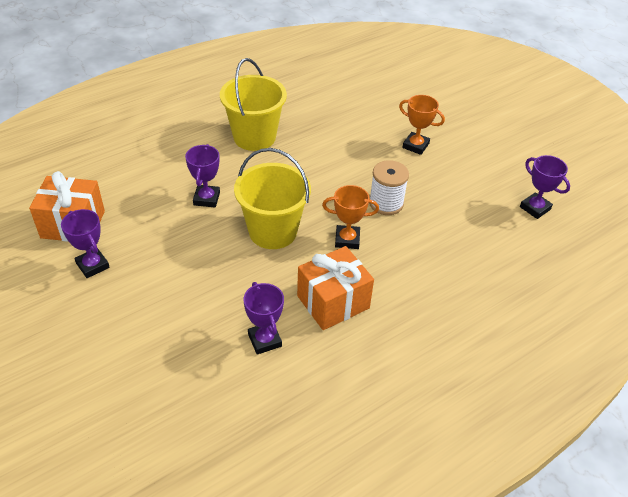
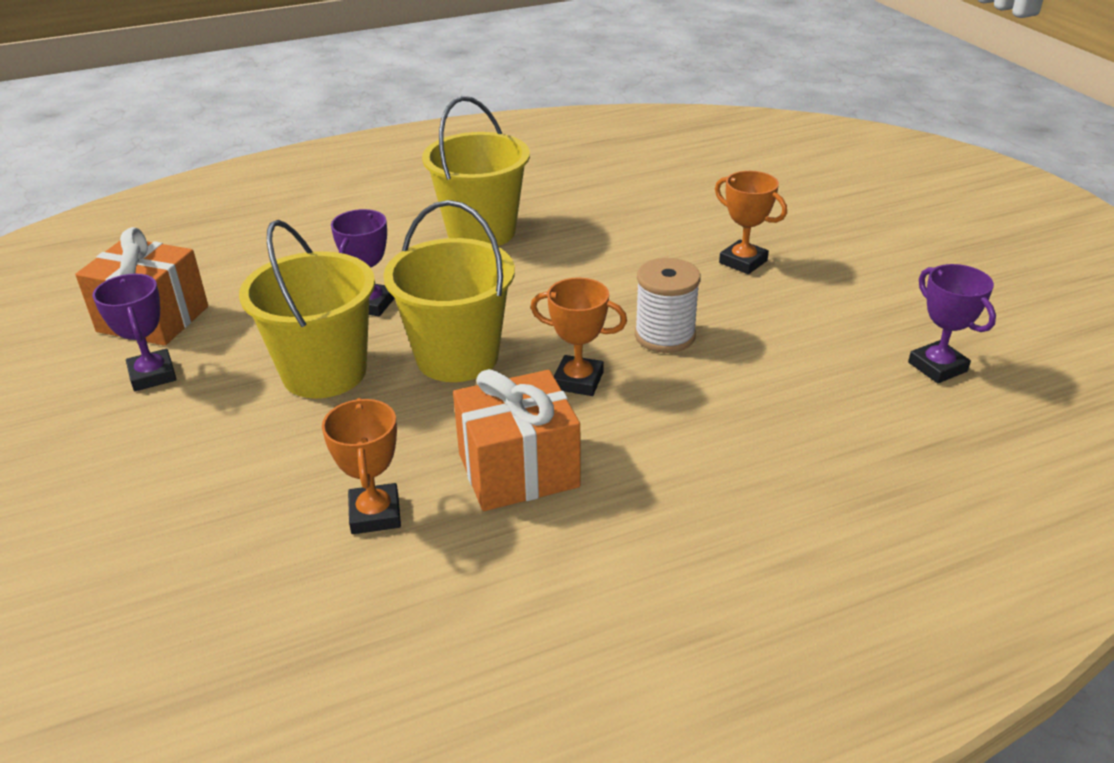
camera: 15 degrees right, 10 degrees down
purple trophy [244,282,284,355] -> orange trophy [322,398,401,534]
none -> yellow bucket [239,220,375,398]

